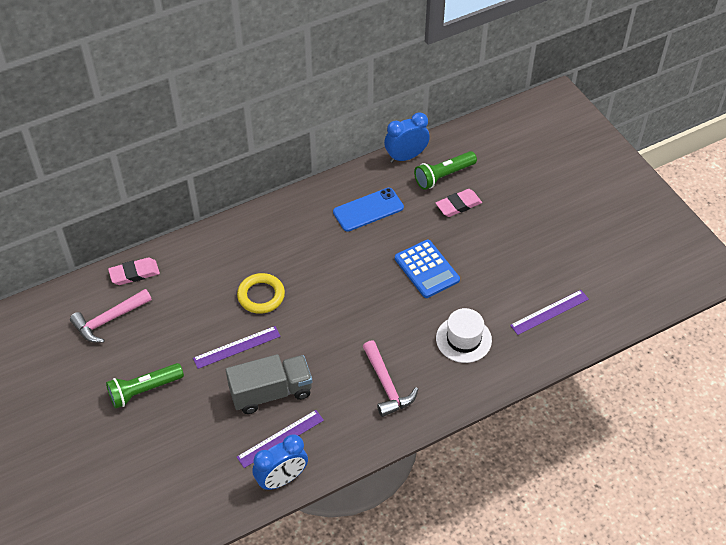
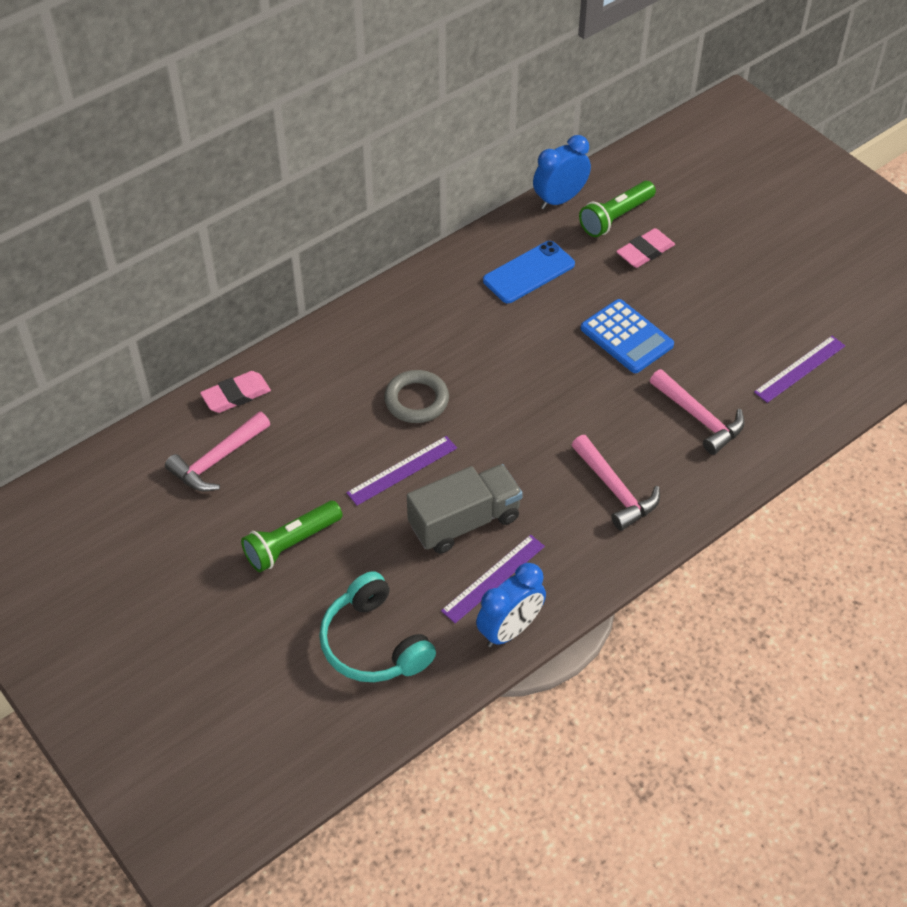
camera: 10 degrees left, 0 degrees up
yellow ring [237,273,285,314] -> grey ring [384,370,449,423]
white hat [436,308,492,363] -> pink hammer [650,369,745,455]
none -> turquoise headphones [319,571,436,682]

